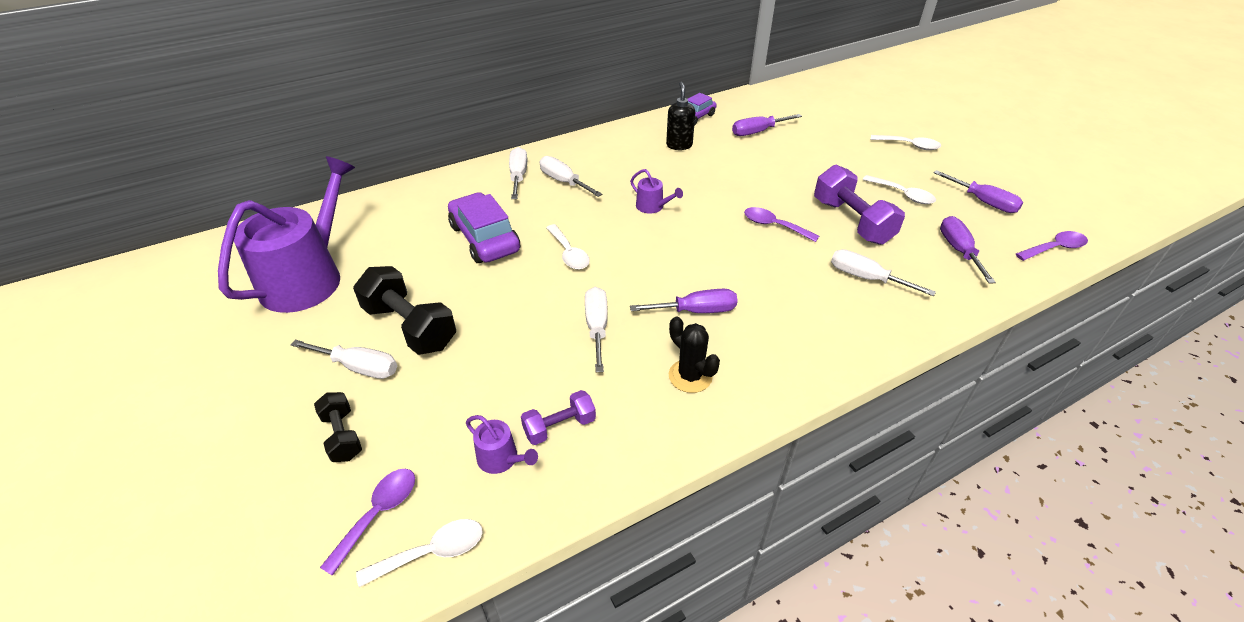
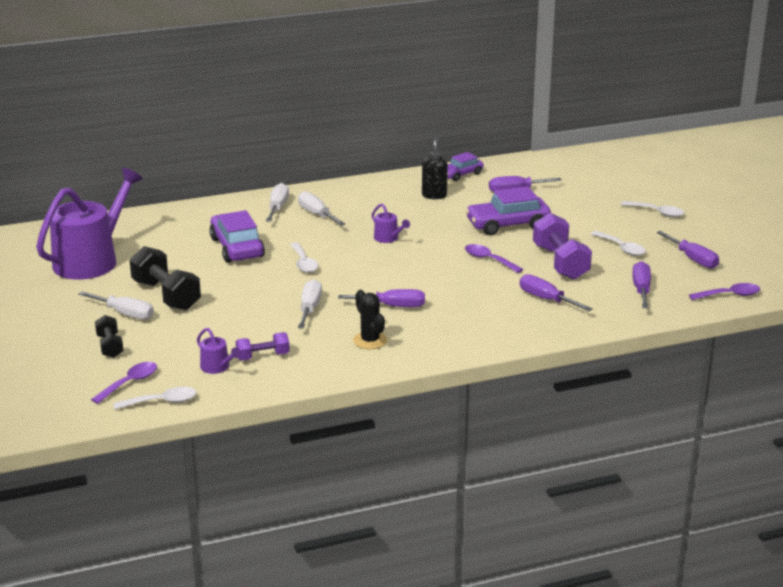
camera: 10 degrees right, 15 degrees down
white screwdriver [831,249,936,296] -> purple screwdriver [520,274,593,311]
none -> purple car [465,186,551,235]

